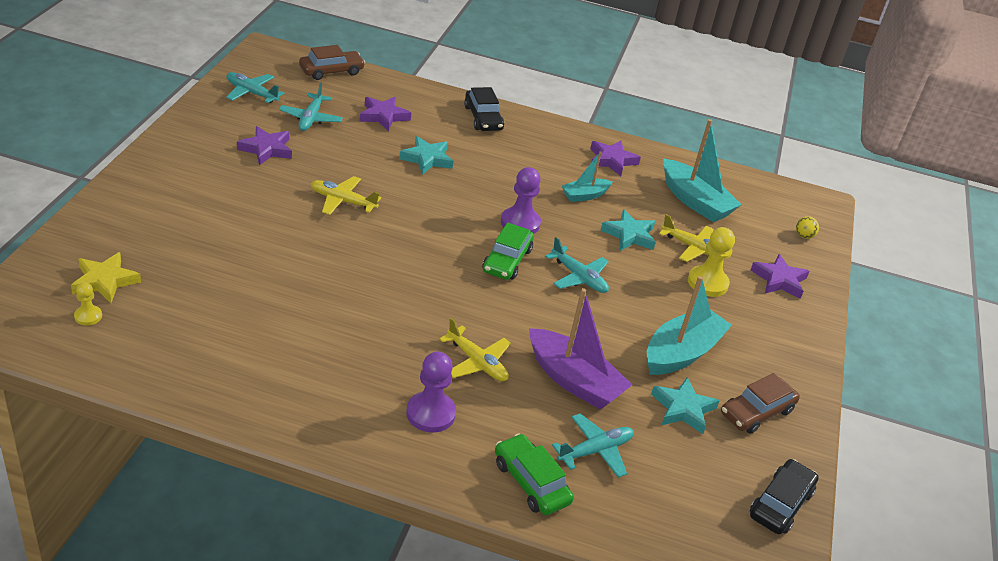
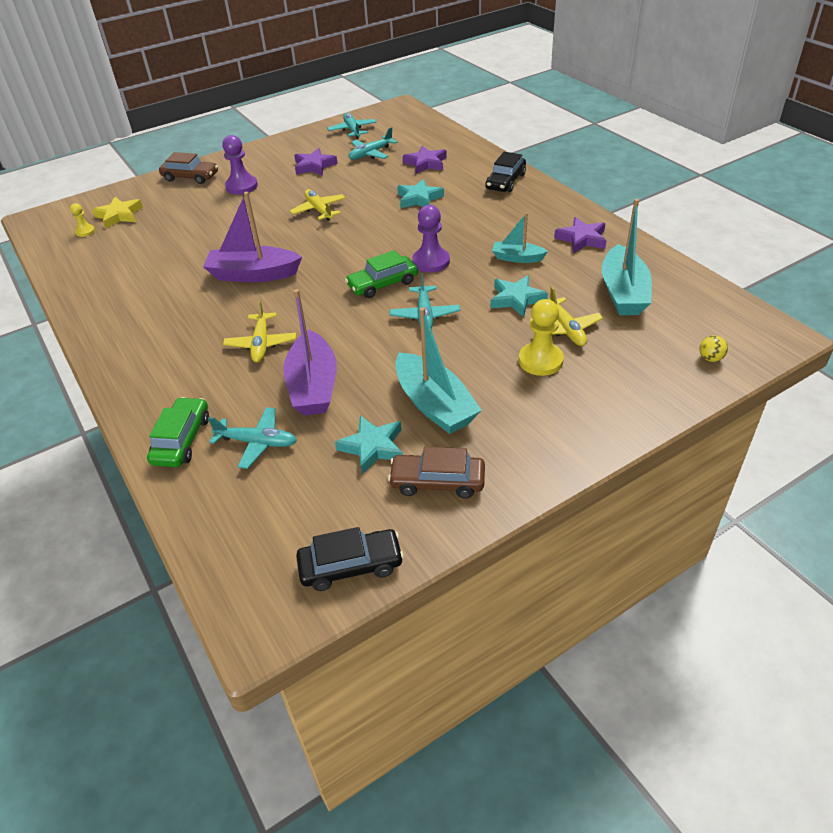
camera: 50 degrees right, 5 degrees up
brown car [299,45,365,80] -> brown car moved to [159,152,218,184]
purple pawn [406,352,456,432] -> purple pawn moved to [222,135,258,195]
turquoise boat [647,276,732,375] -> turquoise boat turned 60 degrees clockwise [395,307,482,434]
purple star [751,254,809,299] -> none
none -> purple boat [203,192,302,282]

